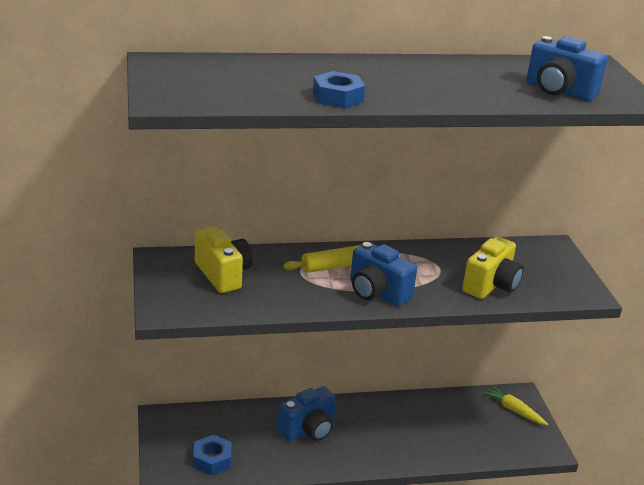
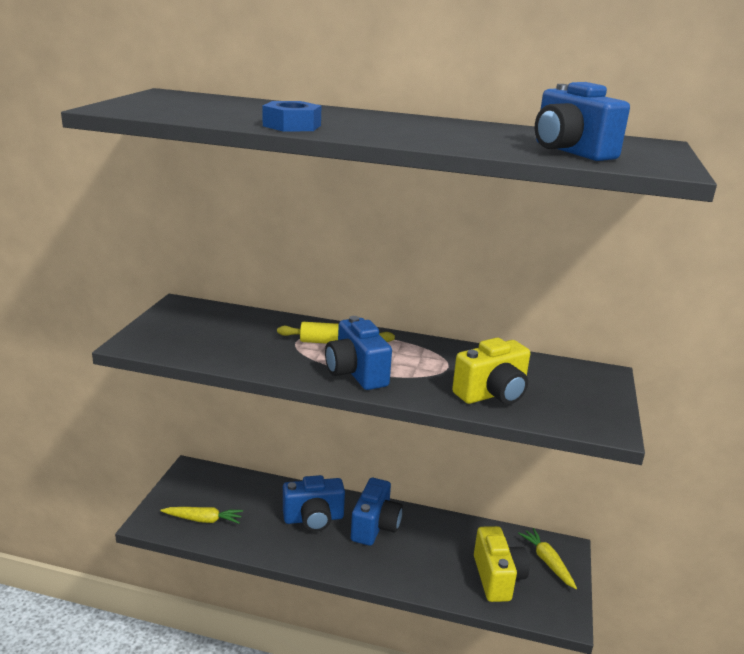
camera: 25 degrees right, 5 degrees down
blue nut [193,435,232,475] -> yellow carrot [161,507,243,524]
yellow camera [195,226,253,293] -> yellow camera moved to [474,526,530,602]
none -> blue camera [351,478,403,546]

